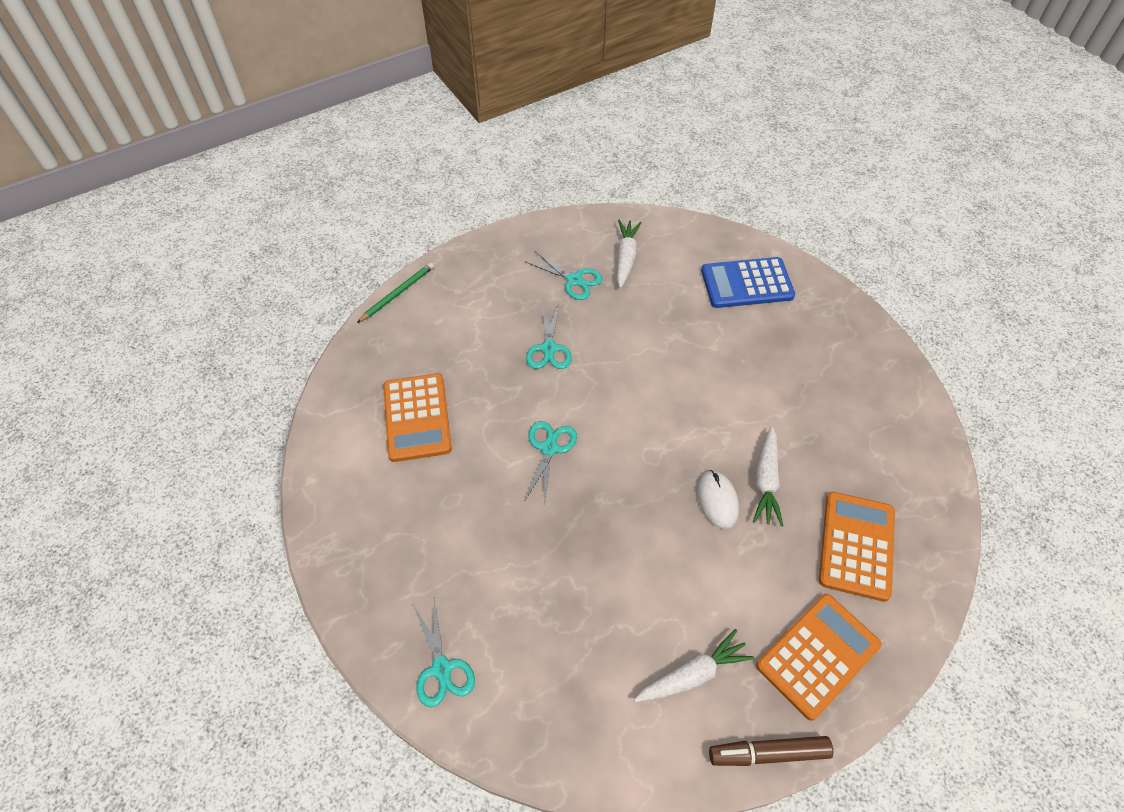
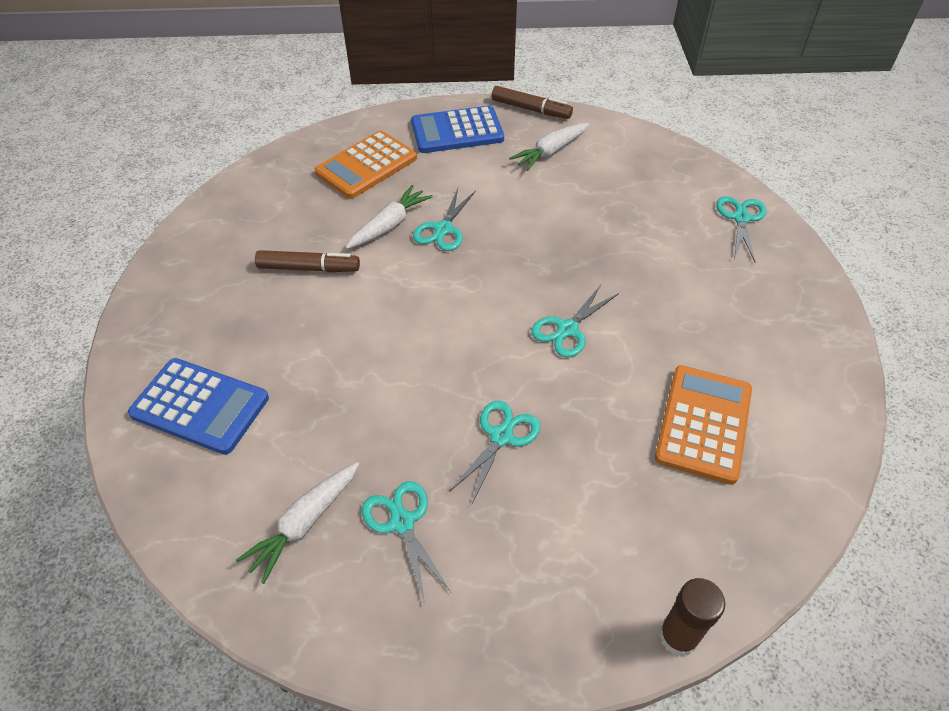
camera: 150 degrees left, 5 degrees down
green pencil [357,263,434,323] -> brown glue stick [659,578,725,657]
white carrot [634,629,754,702] -> white carrot turned 45 degrees counterclockwise [509,123,589,171]
white mouse [697,470,739,529] -> turquoise scissors [413,189,476,251]
orange calculator [756,594,882,721] -> blue calculator [411,106,504,153]
none -> brown marker [255,250,360,272]

